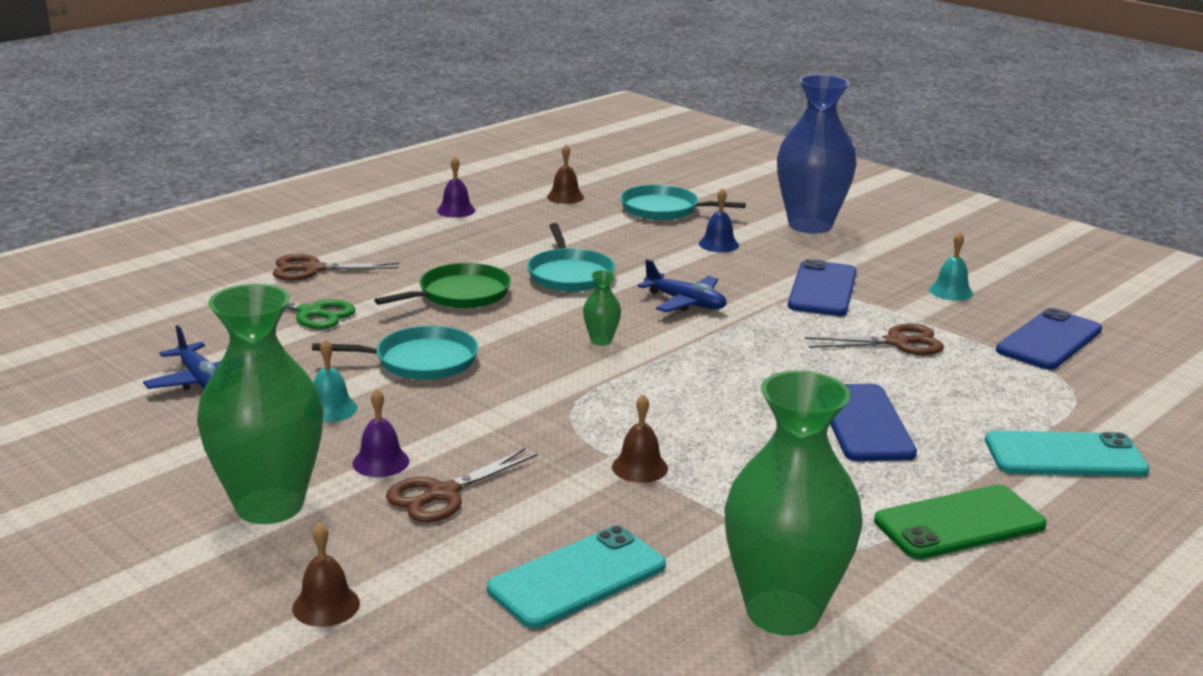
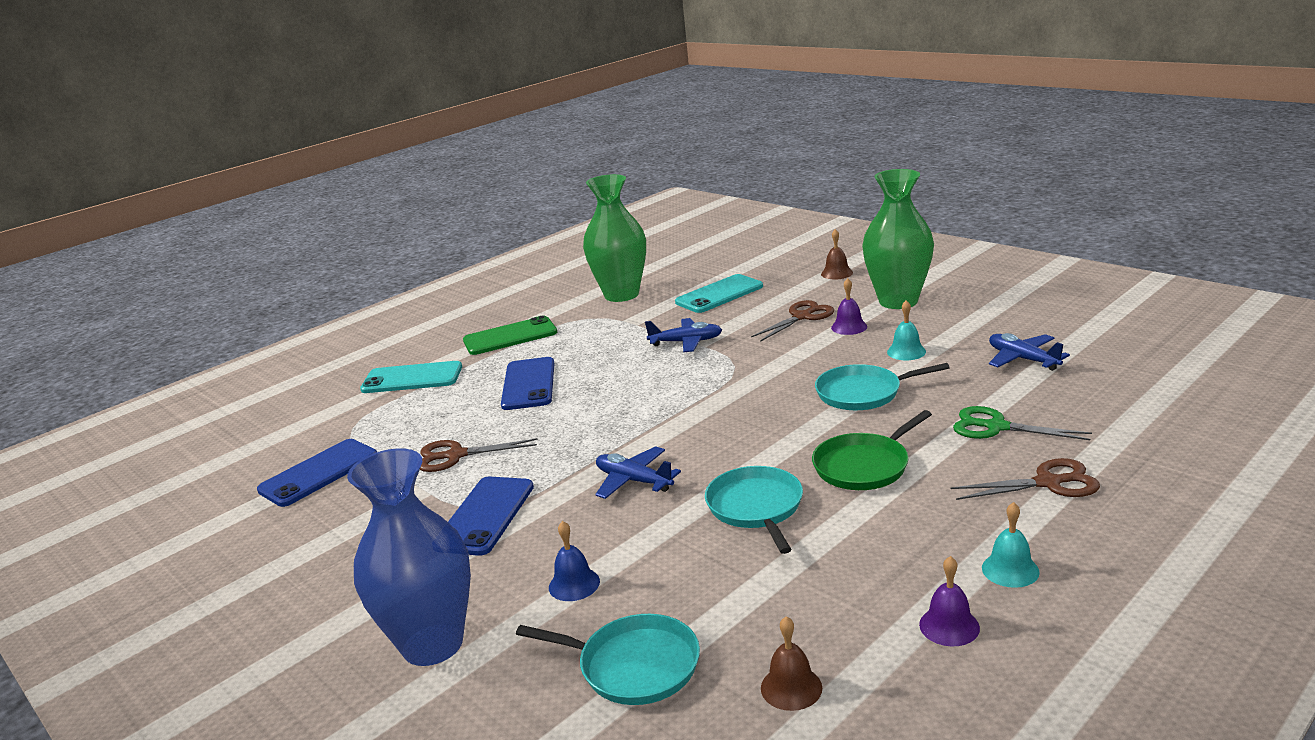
camera: 175 degrees left, 0 degrees up
green vase [583,270,621,346] -> none
brown bell [612,394,668,483] -> blue plane [645,318,722,352]
turquoise bell [929,232,973,301] -> turquoise bell moved to [982,502,1040,588]

